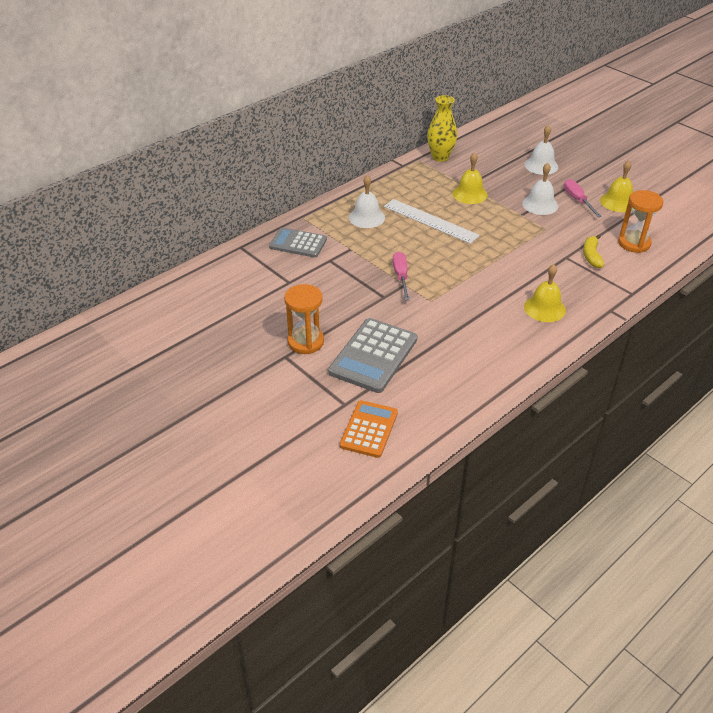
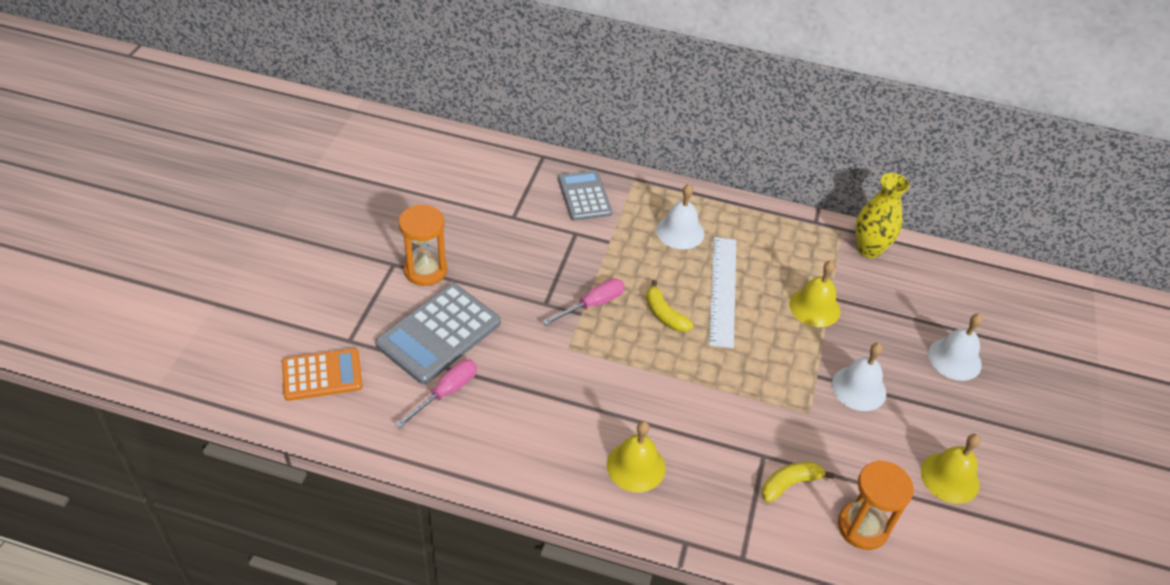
camera: 55 degrees right, 5 degrees up
grey calculator [328,318,417,393] -> grey calculator turned 45 degrees counterclockwise [375,284,501,384]
pink screwdriver [564,179,602,217] -> pink screwdriver moved to [395,359,477,428]
none -> yellow banana [646,280,693,332]

